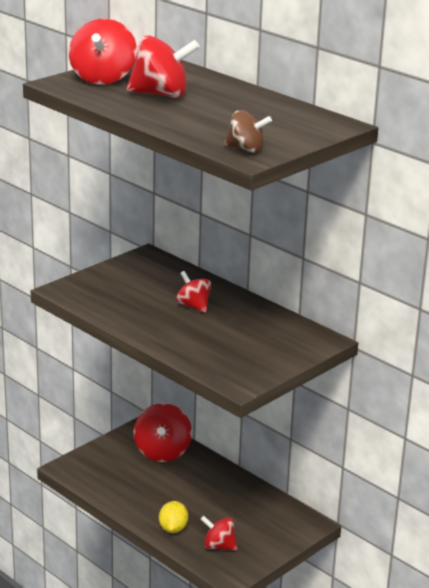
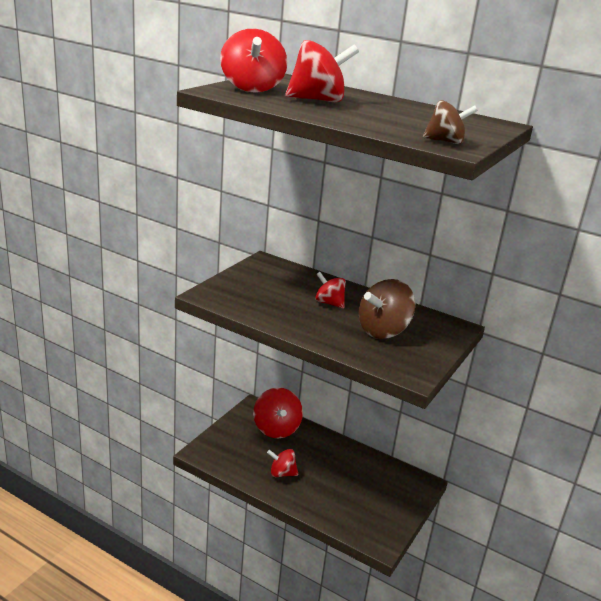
camera: 15 degrees left, 0 degrees up
yellow lemon [159,501,188,533] -> none
red spinning top [201,516,237,550] -> red spinning top moved to [267,449,298,477]
none -> brown spinning top [359,279,415,339]

